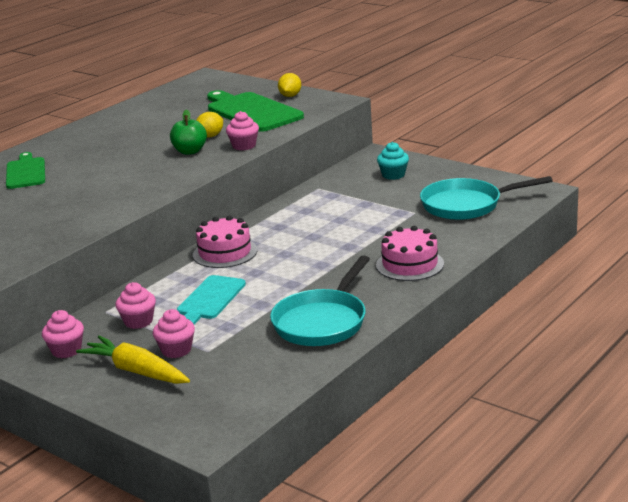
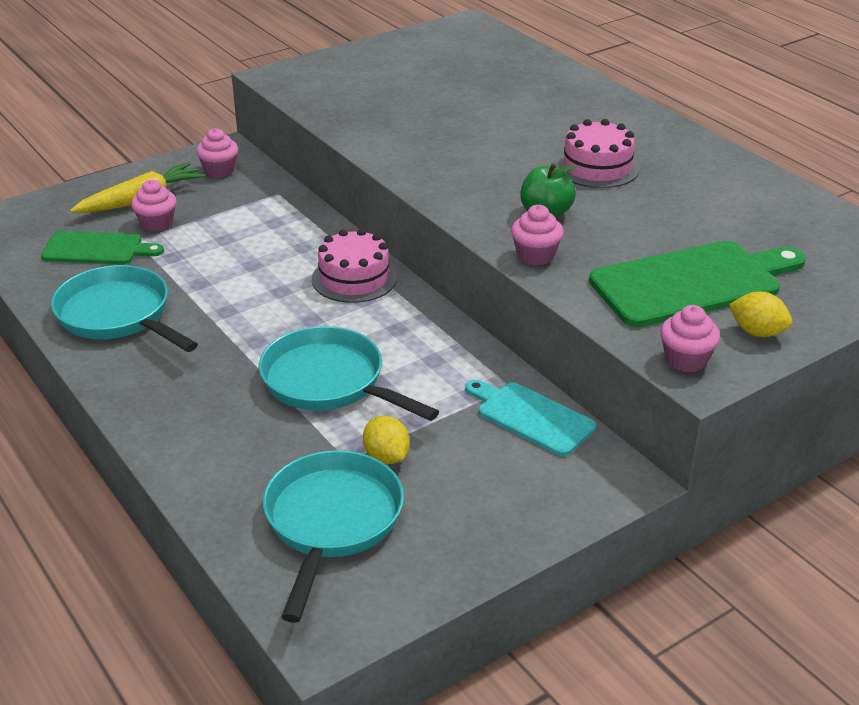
camera: 105 degrees right, 10 degrees up
green cutting board [6,152,45,189] -> green cutting board moved to [41,231,164,264]
pink cupcake [115,282,156,329] -> pink cupcake moved to [660,305,720,372]
turquoise cutting board [177,275,246,325] -> turquoise cutting board moved to [465,379,596,456]
yellow lemon [196,112,223,138] -> yellow lemon moved to [363,416,410,464]
pink cake [376,226,444,281] -> pink cake moved to [556,119,640,188]
turquoise cupcake [377,142,409,180] -> none
none -> turquoise pan [259,326,439,421]

